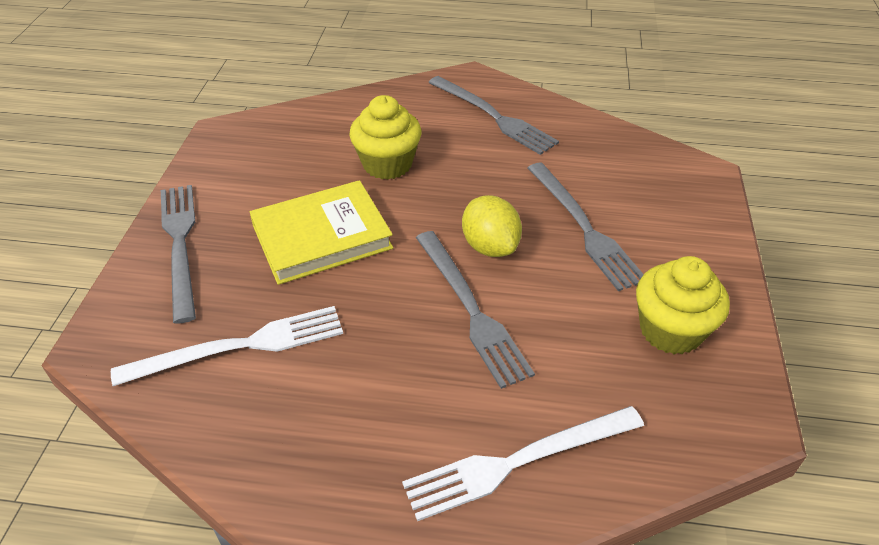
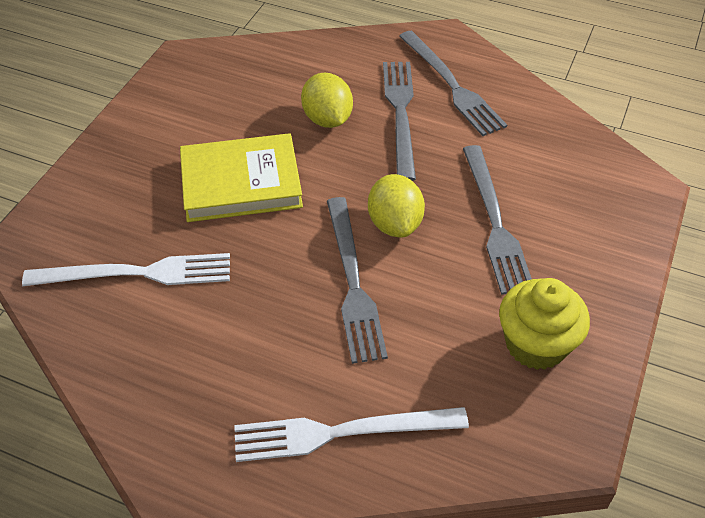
camera: 15 degrees right, 5 degrees up
grey fork [161,185,196,324] -> grey fork moved to [383,62,416,181]
yellow cupcake [349,95,421,180] -> yellow lemon [301,73,353,128]

